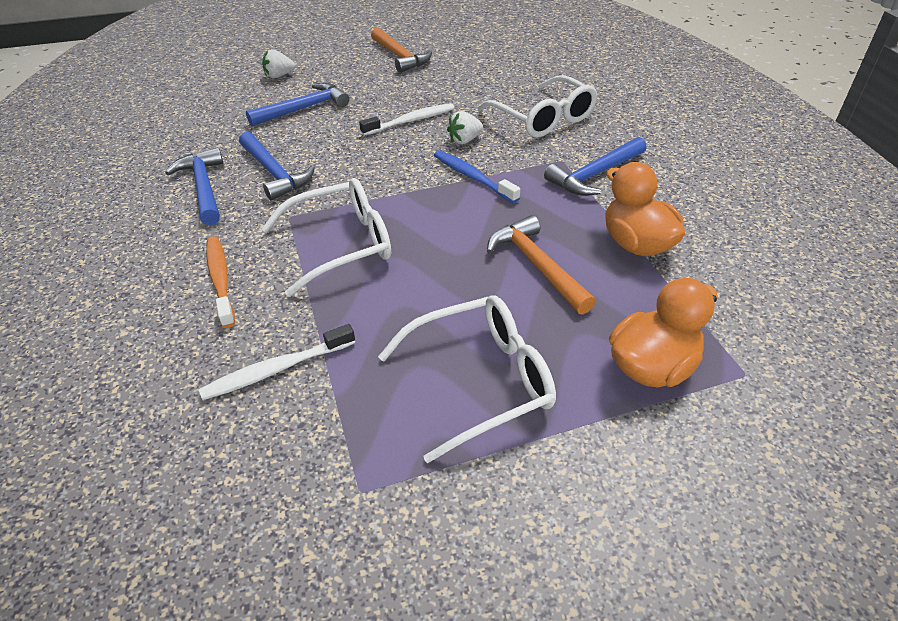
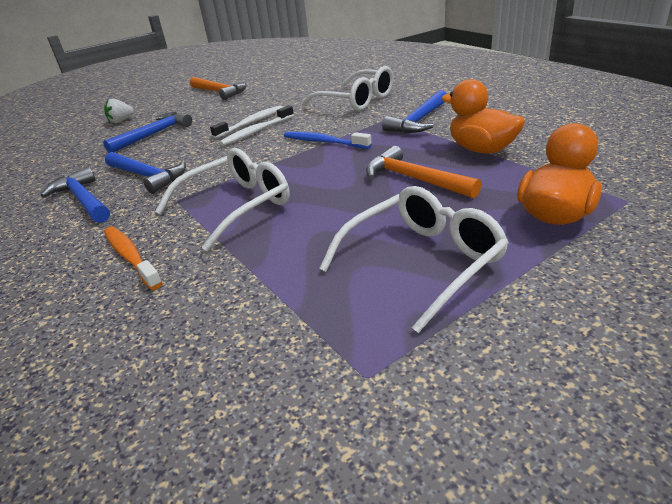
camera: 15 degrees left, 10 degrees down
white toothbrush [199,324,355,400] -> white toothbrush moved to [219,105,294,146]
white strawberry [447,111,483,144] -> none

